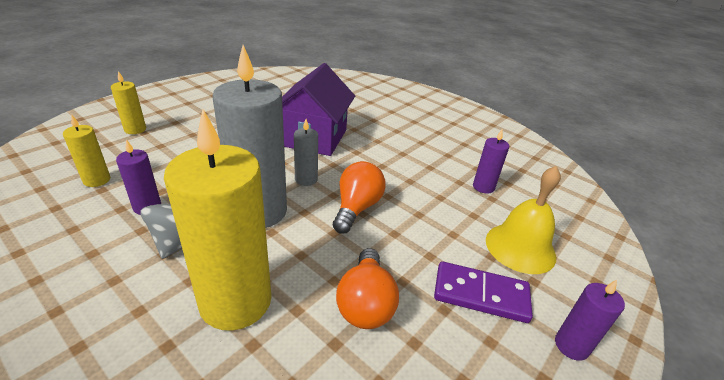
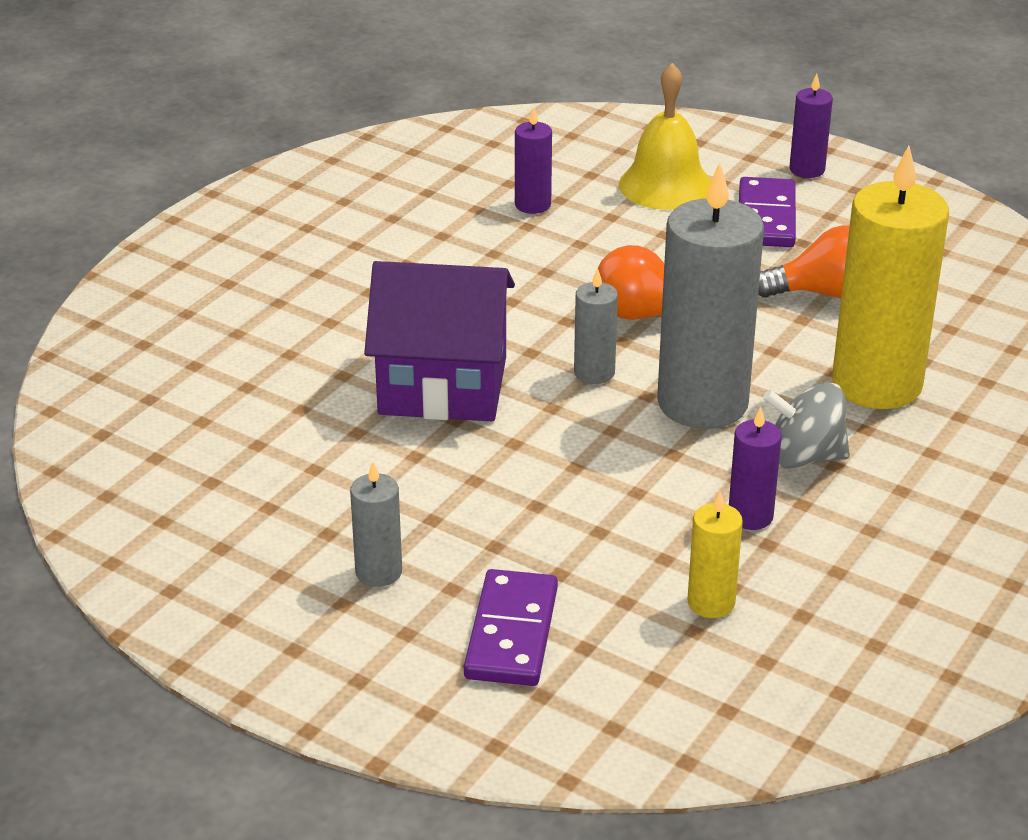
camera: 95 degrees left, 0 degrees up
yellow candle [111,71,146,134] -> purple domino [464,569,558,686]
none -> grey candle [350,462,402,587]

